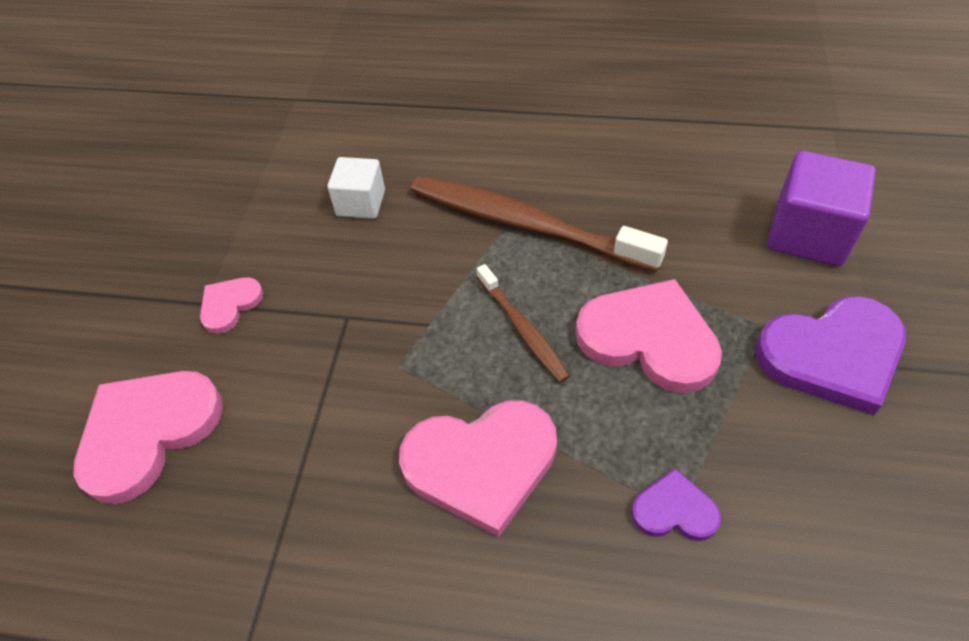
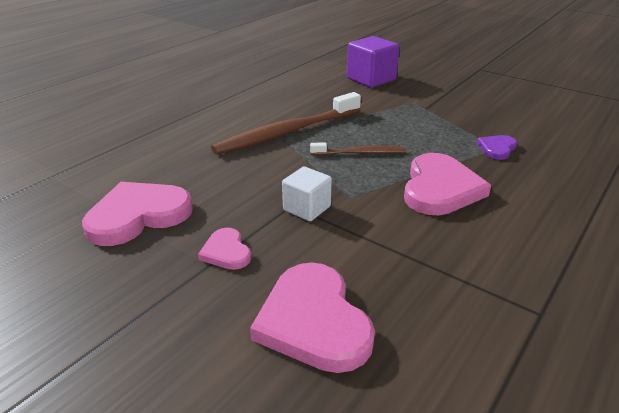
camera: 65 degrees left, 20 degrees down
white cube [327,157,385,219] -> white cube moved to [282,166,332,221]
pink heart [575,279,722,393] -> pink heart moved to [82,182,193,246]
purple heart [755,296,906,415] -> none

